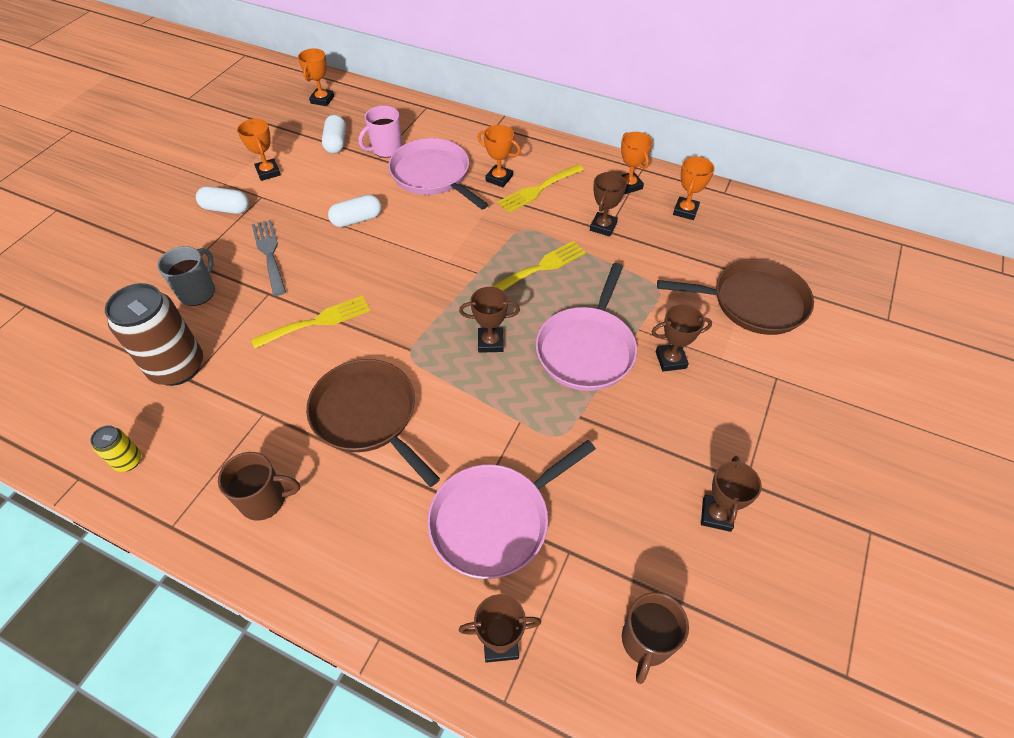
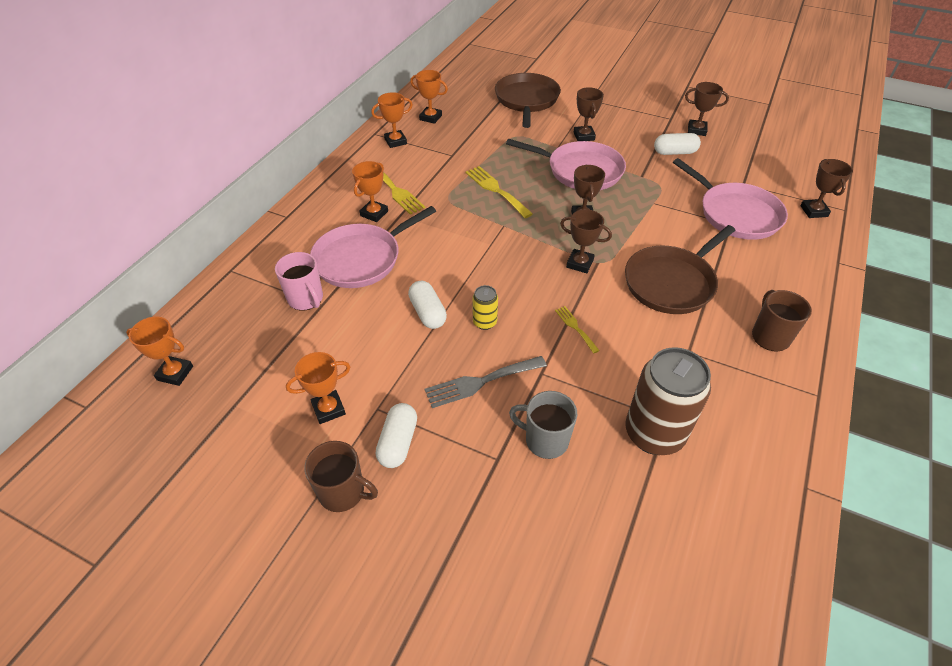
camera: 90 degrees left, 5 degrees down
yellow can [90,425,141,472] -> yellow can moved to [473,285,498,330]
yellow fork [251,295,370,348] -> yellow fork [555,306,600,353], size x0.56
white capsule [322,115,346,154] -> white capsule moved to [654,133,701,155]
brown trophy [590,172,627,236] -> brown trophy moved to [560,209,612,273]
brown mug [622,592,689,684] -> brown mug moved to [304,441,378,512]

